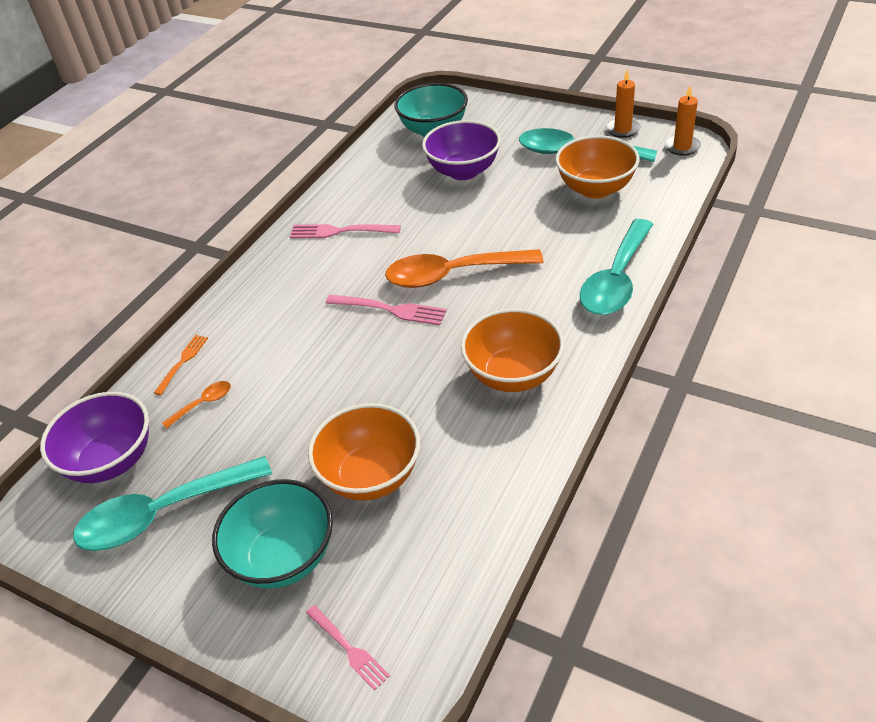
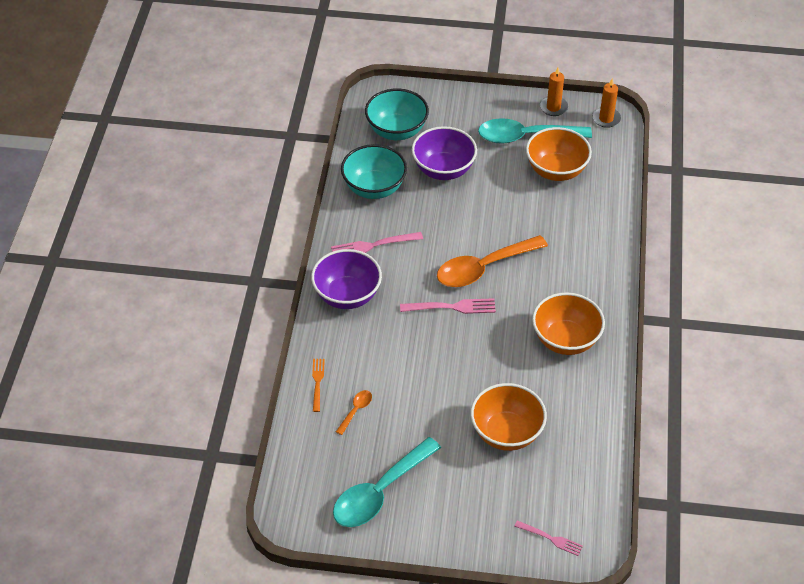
camera: 25 degrees left, 5 degrees up
purple bowl [40,392,149,483] -> purple bowl moved to [311,249,382,309]
turquoise bowl [212,479,333,588] -> turquoise bowl moved to [341,144,407,199]
turquoise spoon [580,219,654,315] -> none

